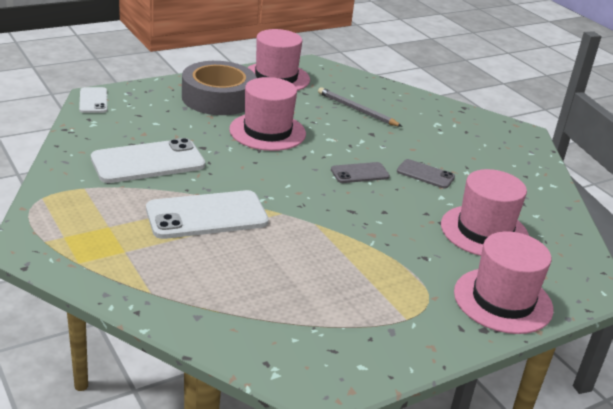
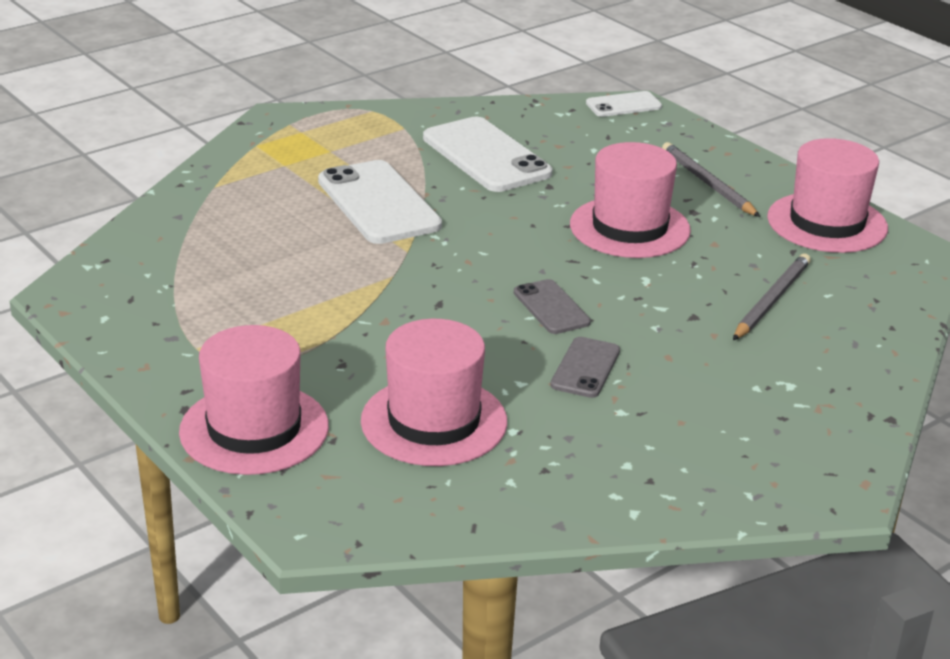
camera: 85 degrees right, 0 degrees up
grey tape [182,61,256,115] -> grey pencil [662,142,760,217]

